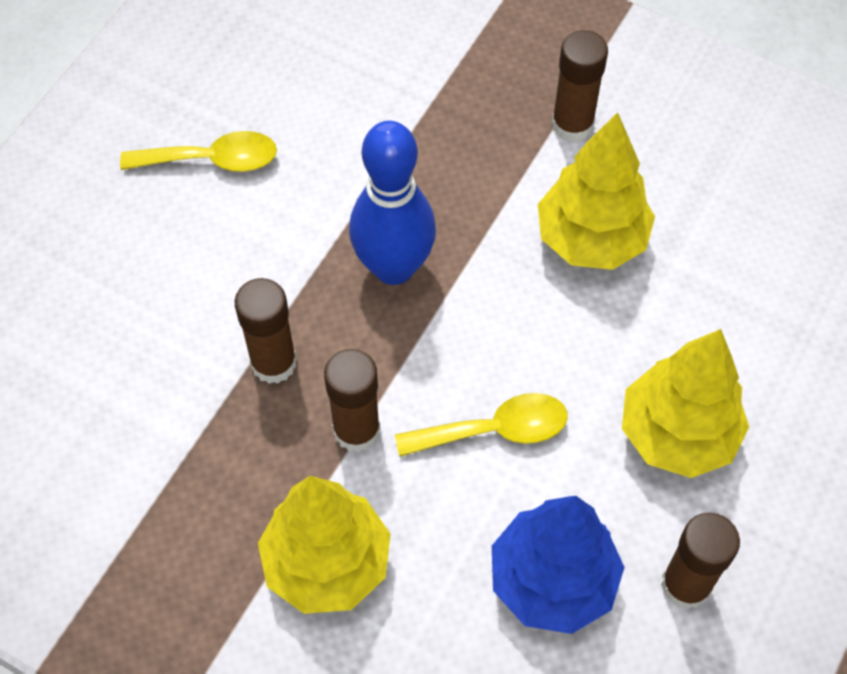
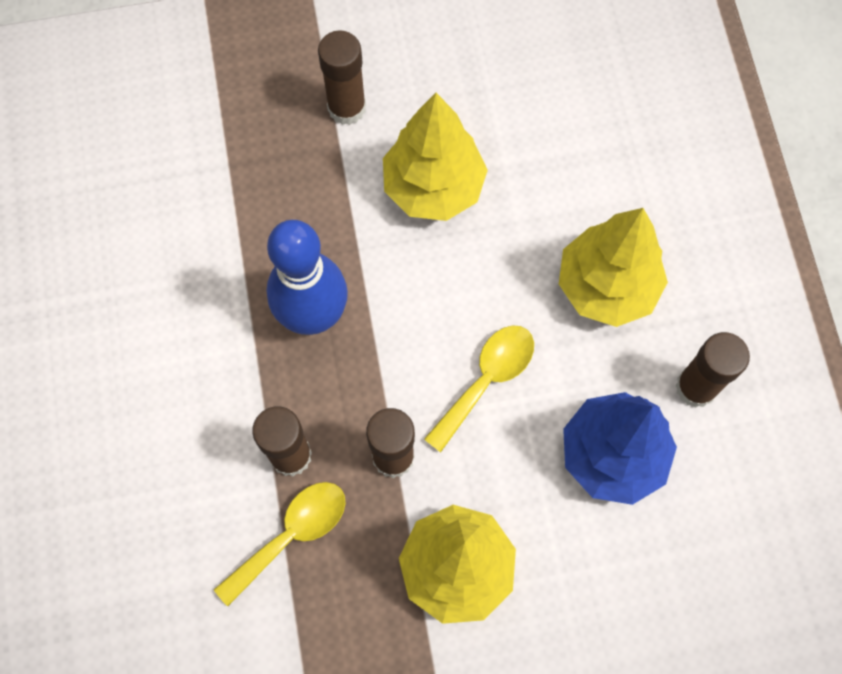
camera: 40 degrees left, 10 degrees up
yellow spoon [120,131,277,172] -> yellow spoon moved to [214,482,346,606]

